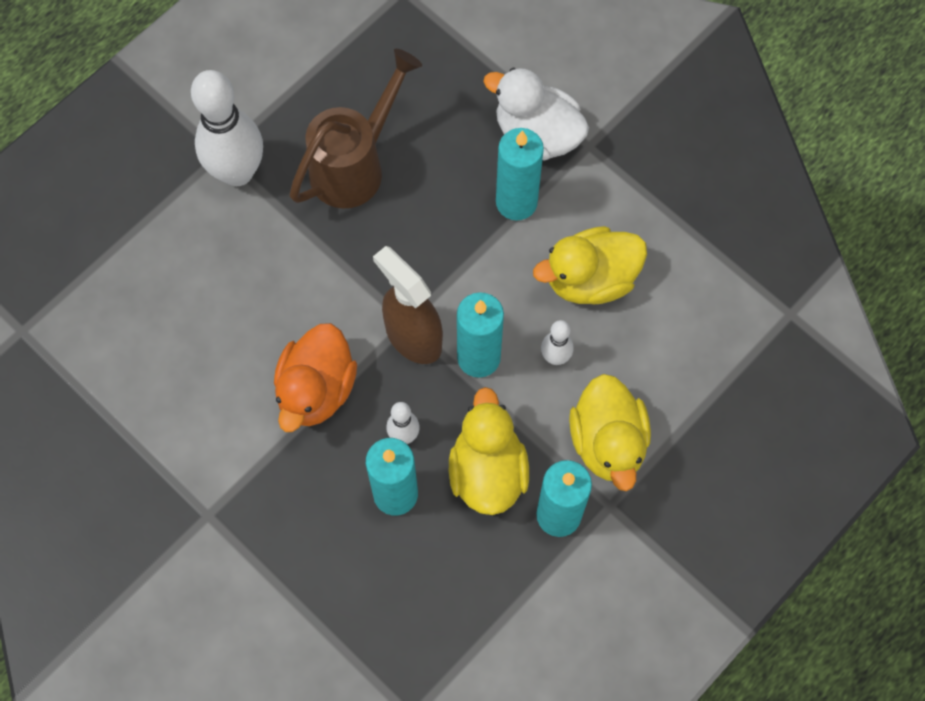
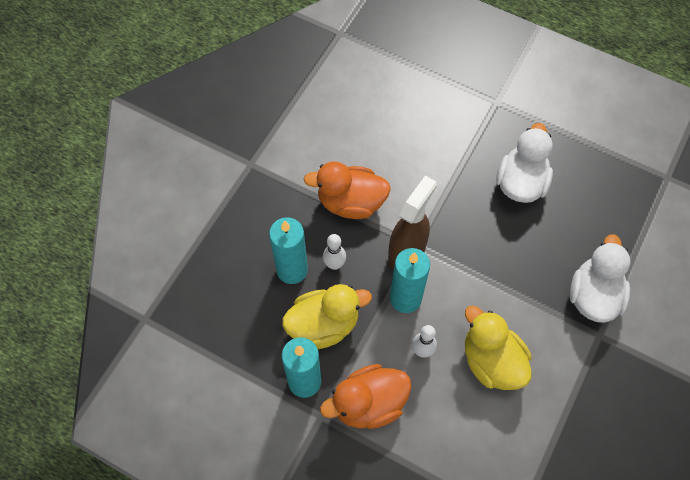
camera: 75 degrees right, 5 degrees down
white bowling pin [191,70,263,186] -> none
brown watering can [289,49,422,209] -> white duck [496,123,553,203]
turquoise candle [496,128,544,221] -> none
yellow duck [569,374,651,491] -> orange duck [320,364,412,429]

